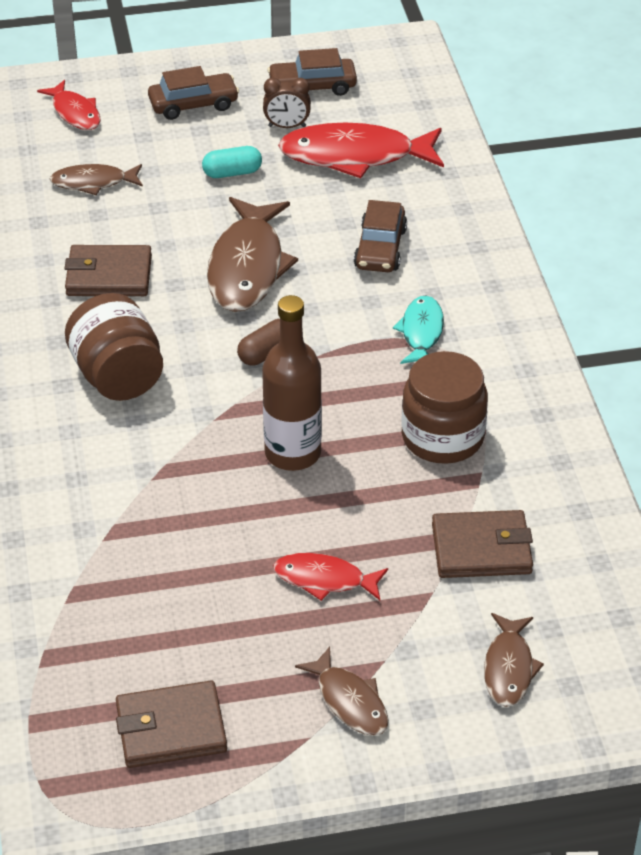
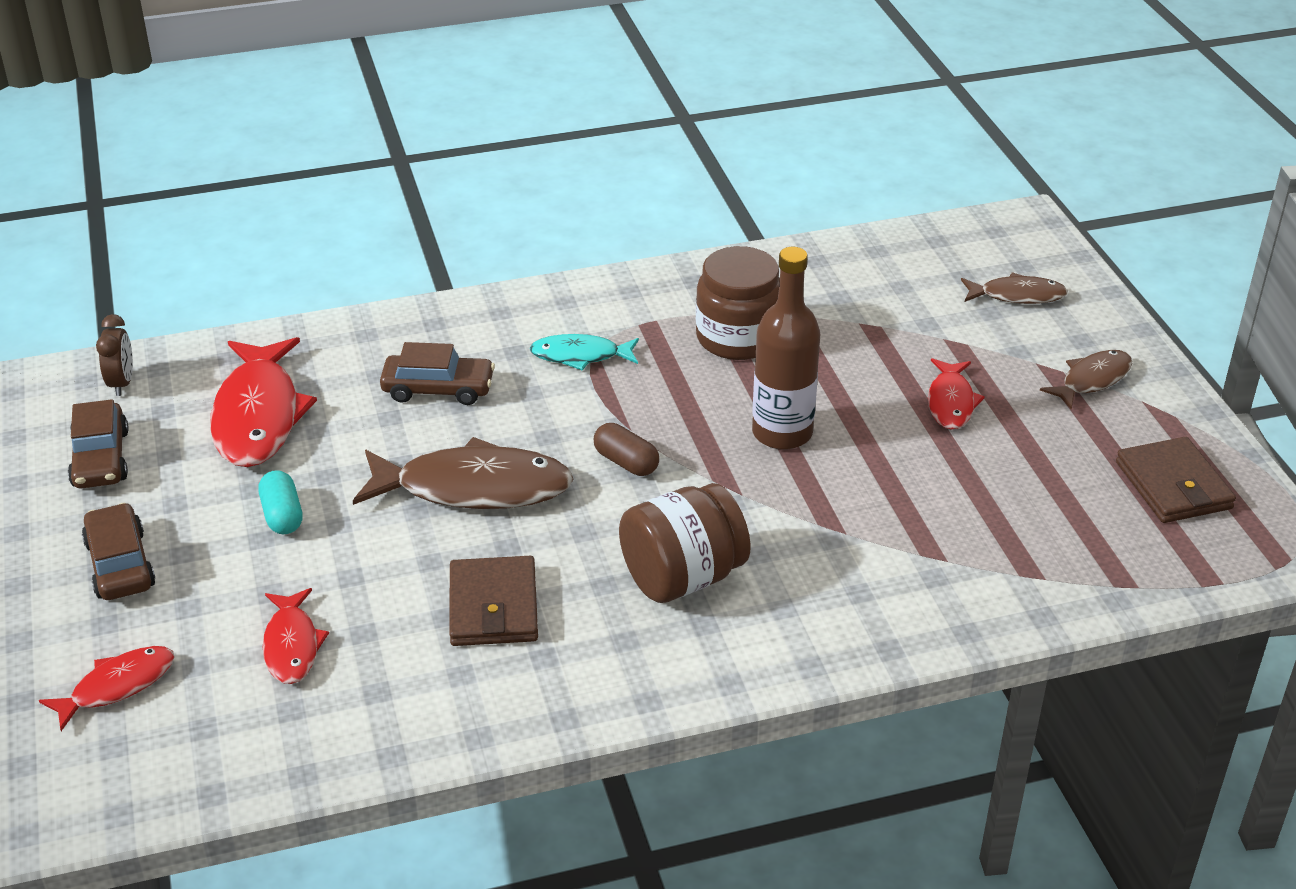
camera: 95 degrees left, 5 degrees down
brown fish [50,164,143,195] -> red fish [263,588,329,684]
brown clock [263,78,311,128] -> brown clock moved to [96,314,133,396]
brown wallet [432,510,533,578] -> none

